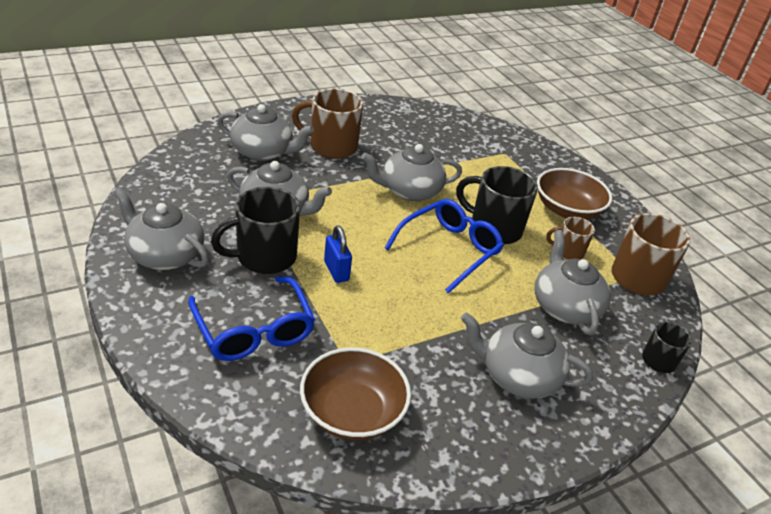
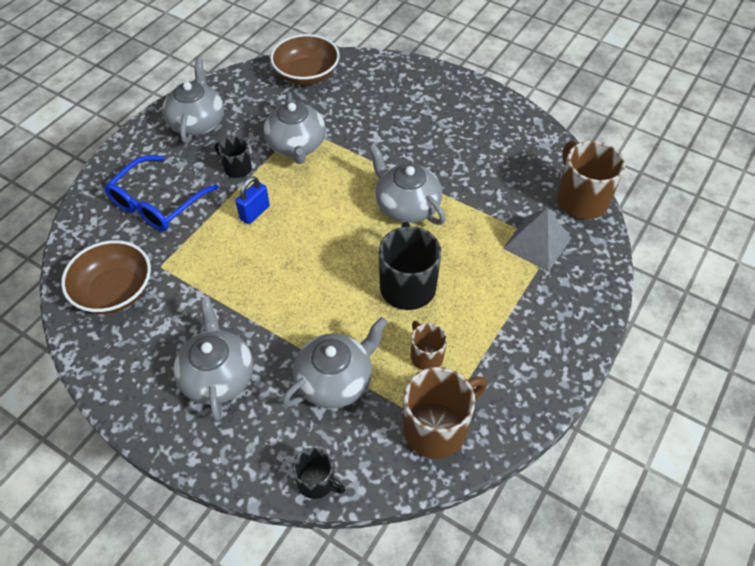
camera: 65 degrees right, 15 degrees up
black mug [211,187,300,274] -> black mug [215,137,252,178], size x0.55
grey teapot [217,104,314,161] -> none
brown mug [292,89,363,159] -> brown mug moved to [557,141,625,219]
blue glasses [385,199,504,293] -> none
brown bowl [537,168,612,219] -> brown bowl moved to [270,34,340,85]
none -> grey pyramid [503,207,571,272]

